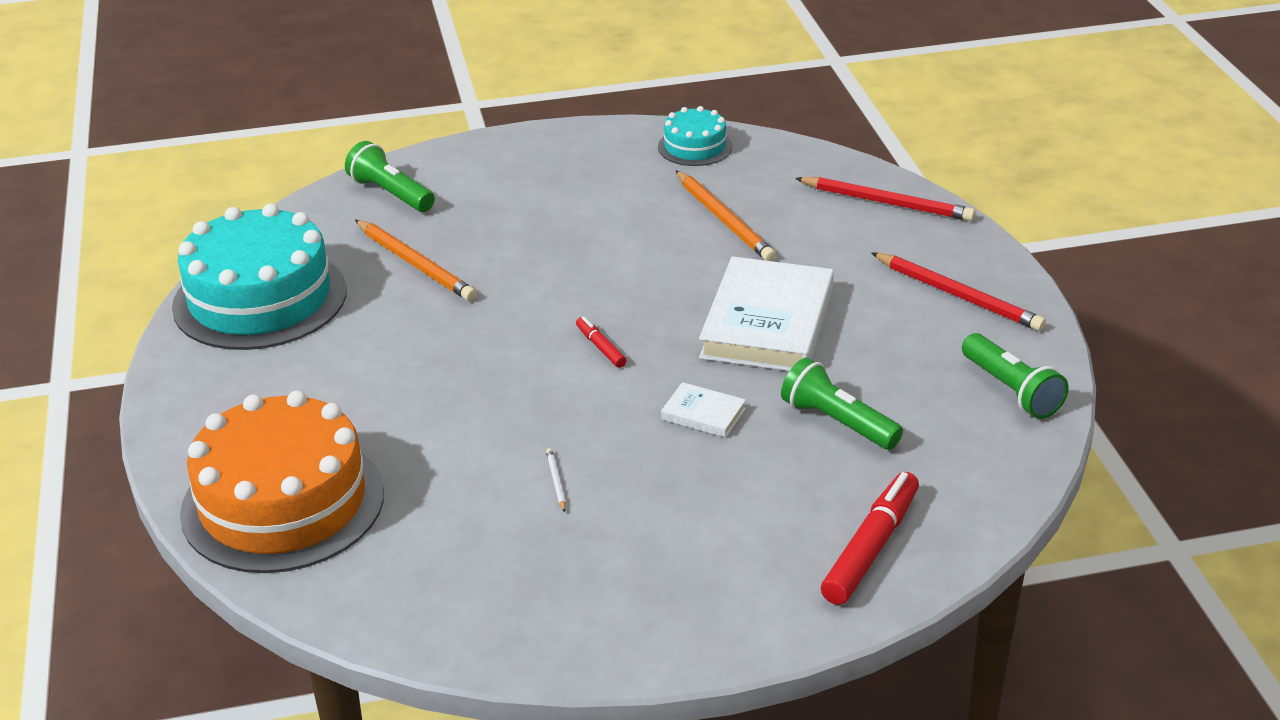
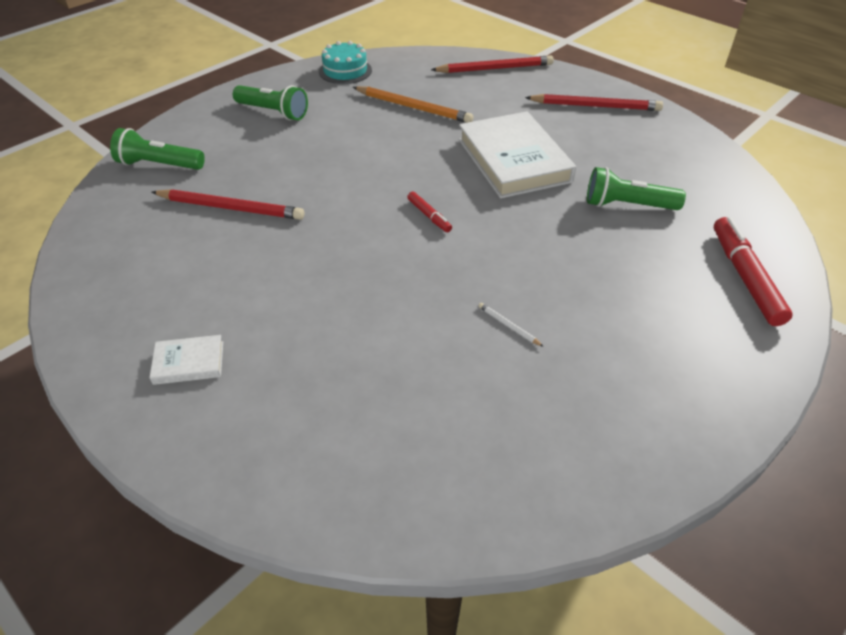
camera: 35 degrees left, 10 degrees up
turquoise cake [172,204,347,350] -> none
orange cake [180,391,384,573] -> none
orange pencil [355,220,477,301] -> red pencil [152,189,304,220]
red marker [576,316,627,368] -> red marker turned 150 degrees counterclockwise [407,192,452,232]
white book [661,382,746,438] -> white book moved to [149,335,223,385]
green flashlight [962,333,1069,419] -> green flashlight moved to [233,85,308,121]

